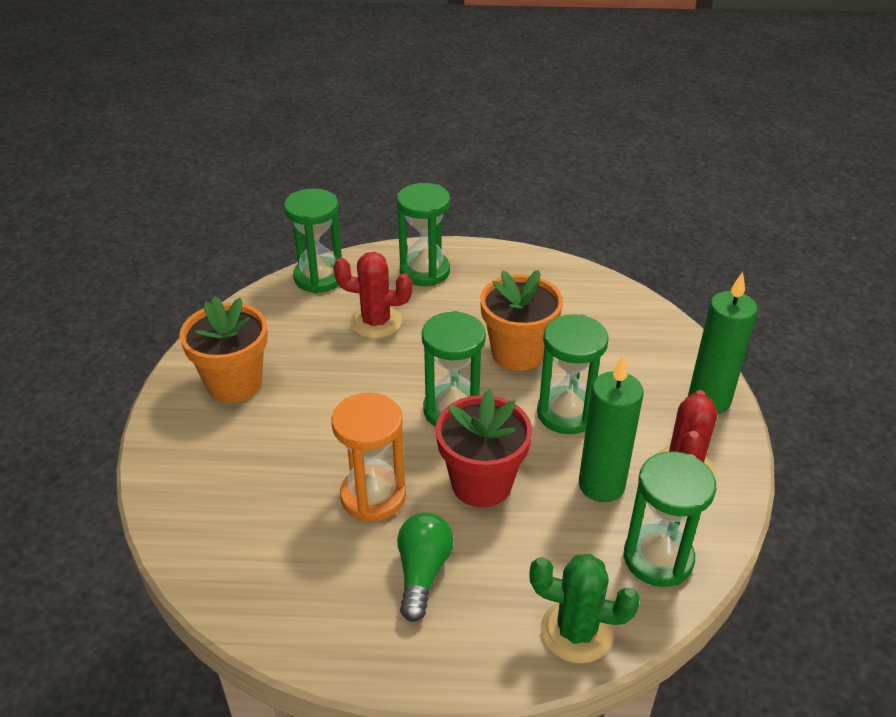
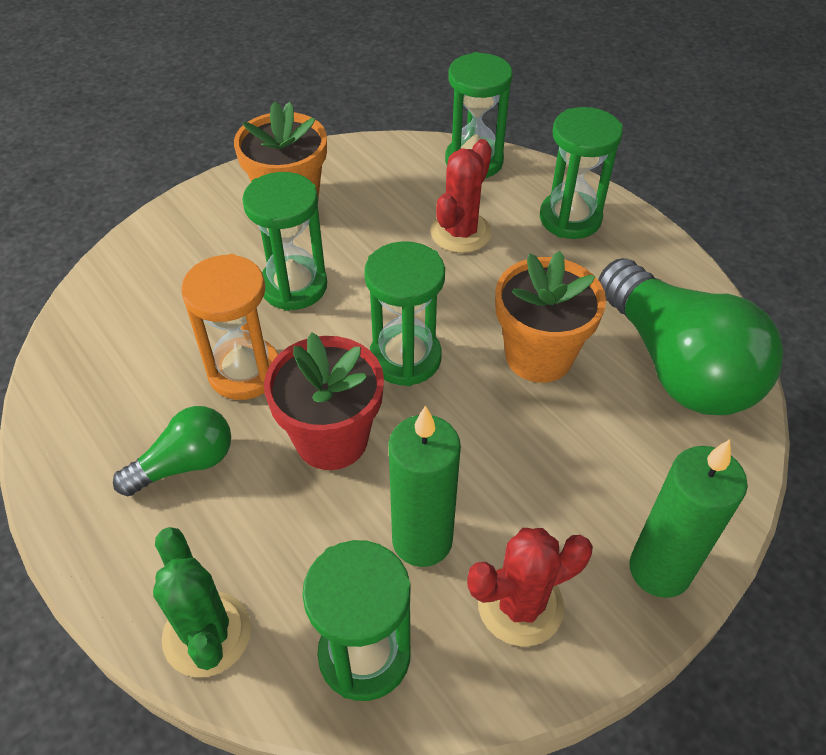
camera: 50 degrees right, 10 degrees up
red cactus [333,252,412,339] -> red cactus turned 60 degrees clockwise [430,139,492,253]
green hourglass [537,314,609,434] -> green hourglass moved to [242,172,327,311]
none -> green light bulb [598,258,784,415]

